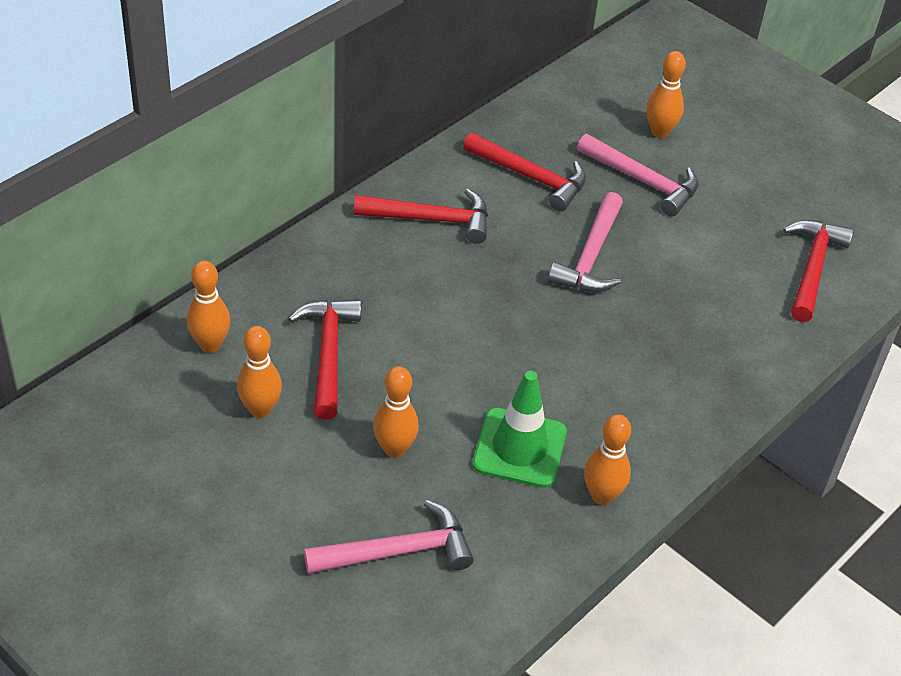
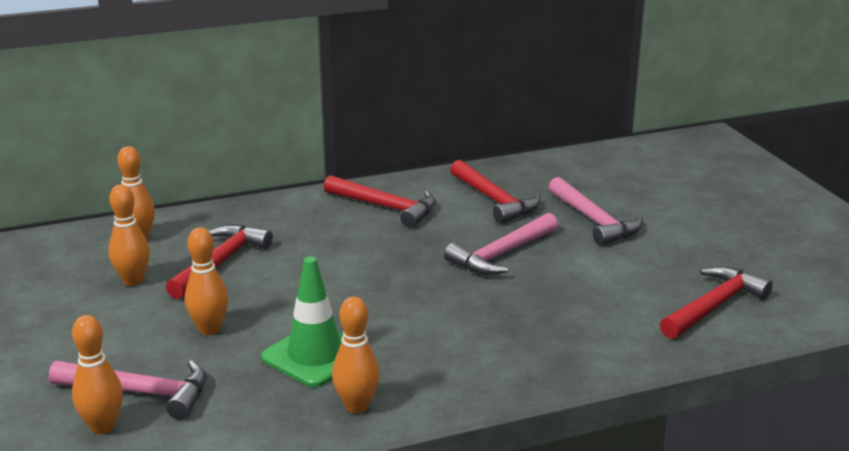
camera: 30 degrees right, 20 degrees down
orange bowling pin [647,51,686,138] -> orange bowling pin moved to [72,315,123,434]

